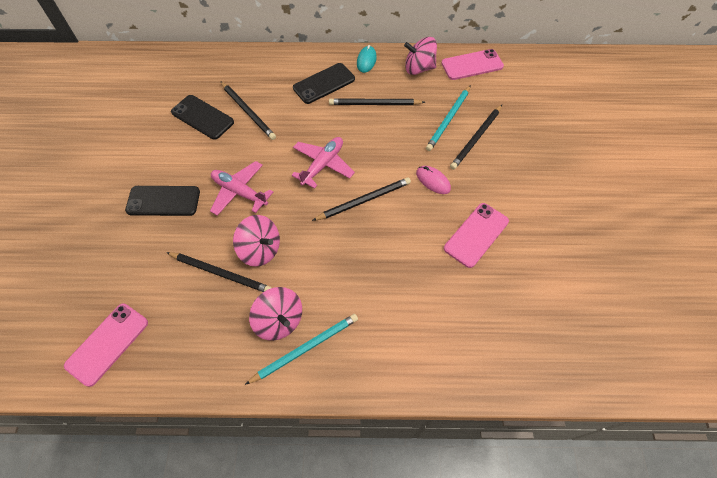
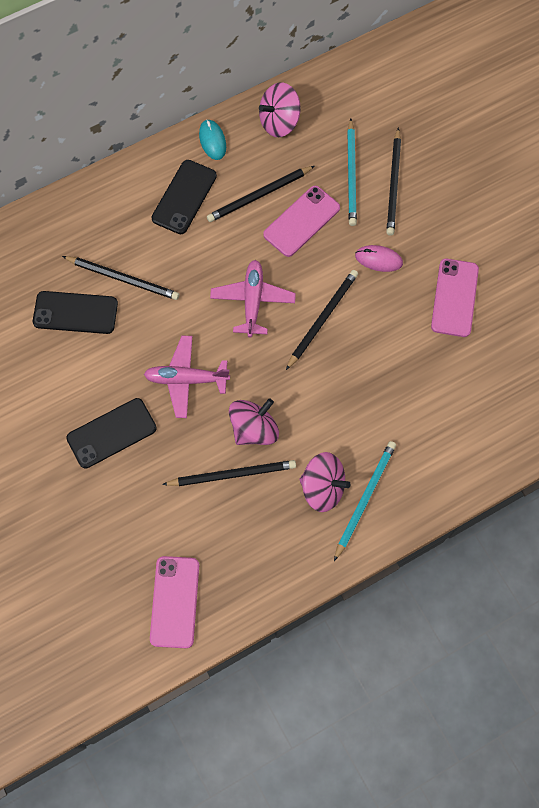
camera: 30 degrees left, 10 degrees up
pink spinning top [233,215,280,267] -> pink spinning top turned 45 degrees counterclockwise [229,398,279,445]
pink phone [441,49,504,80] -> pink phone moved to [263,186,340,257]

